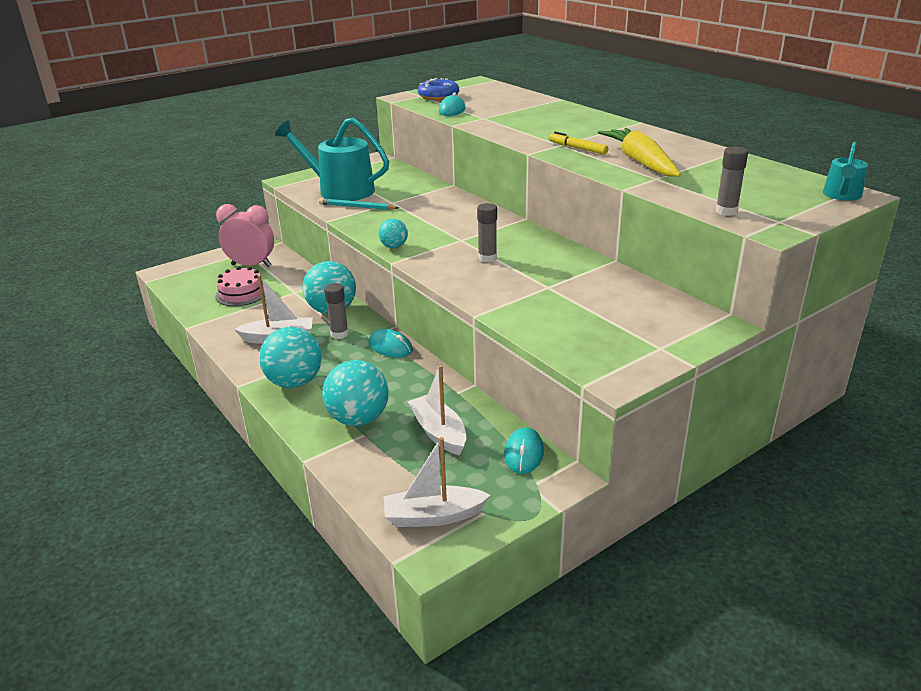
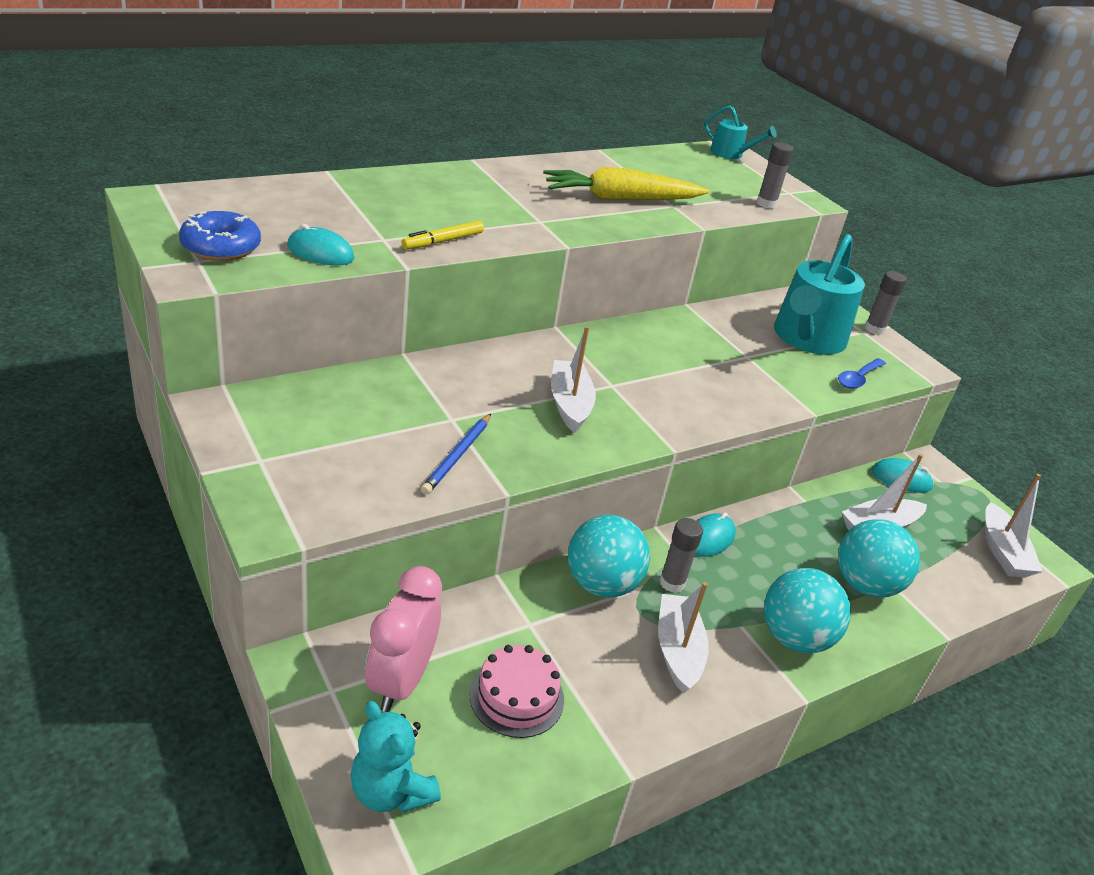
camera: 90 degrees left, 5 degrees up
turquoise watering can [275,118,389,201] -> turquoise watering can moved to [774,234,865,355]
turquoise pencil [319,198,399,210] -> blue pencil [421,414,491,495]
turquoise ball [378,219,408,248] -> none
grey glue stick [477,203,497,262] -> grey glue stick moved to [865,271,907,335]
yellow marker [549,132,608,155] -> yellow marker moved to [401,220,484,250]
none -> turquoise teddy bear [351,701,441,813]
none -> white boat [551,326,596,433]
none -> blue spoon [838,358,886,389]

